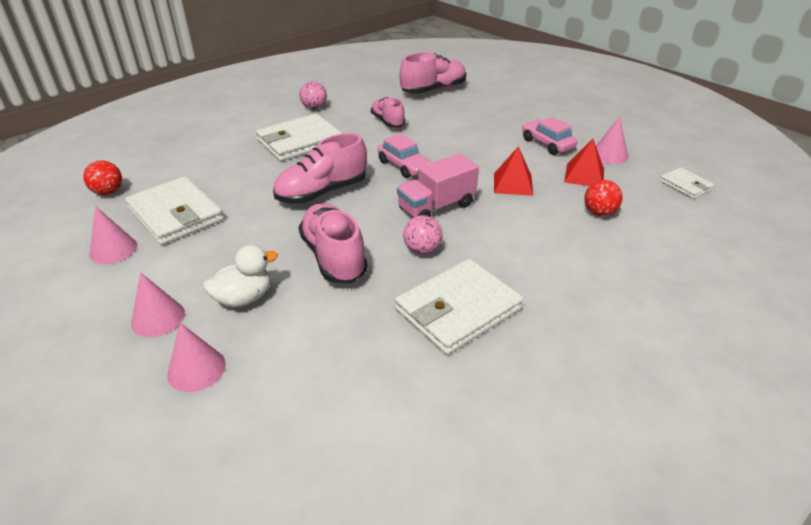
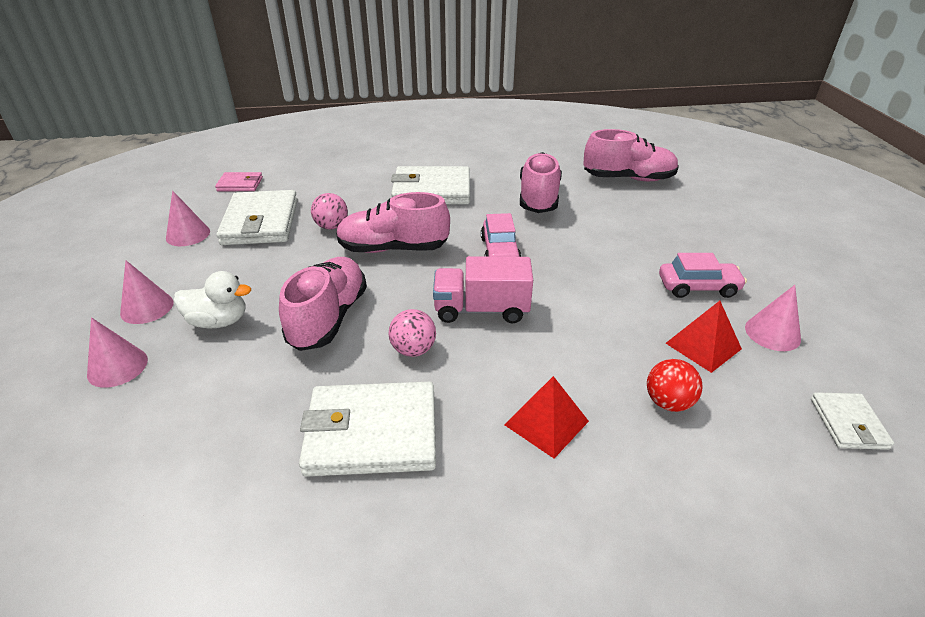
camera: 35 degrees right, 0 degrees up
red ball [83,160,122,195] -> pink wallet [215,172,263,191]
pink ball [299,81,327,109] -> pink ball moved to [311,193,348,229]
pink shoe [371,97,405,127] -> pink shoe [520,152,562,213], size x1.58
red pyramid [494,146,533,196] -> red pyramid moved to [505,376,589,459]
pink car [522,117,577,155] -> pink car turned 90 degrees clockwise [659,253,747,298]

